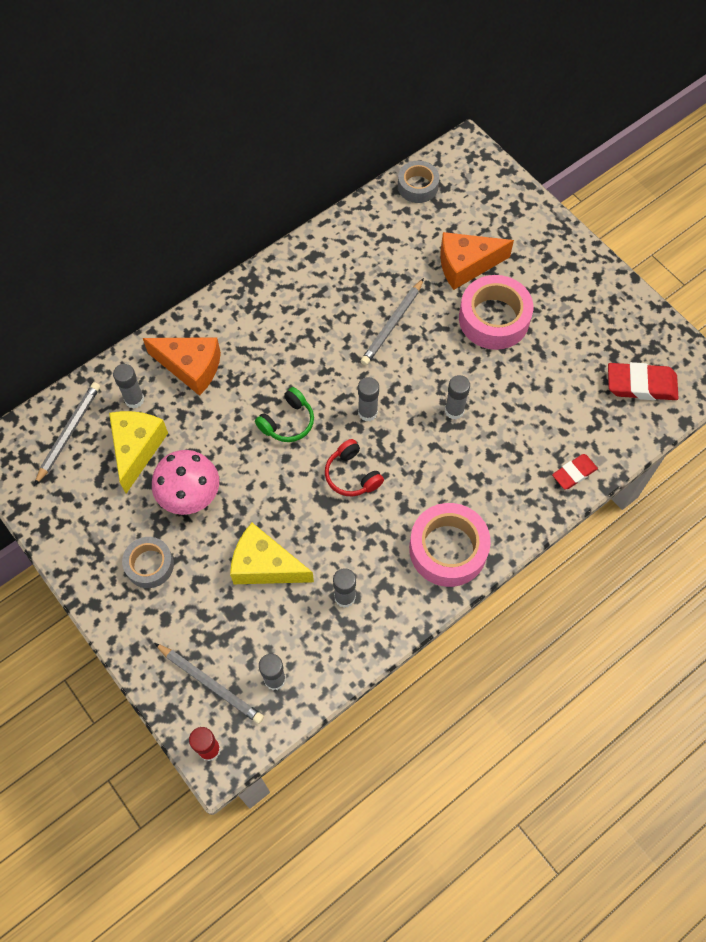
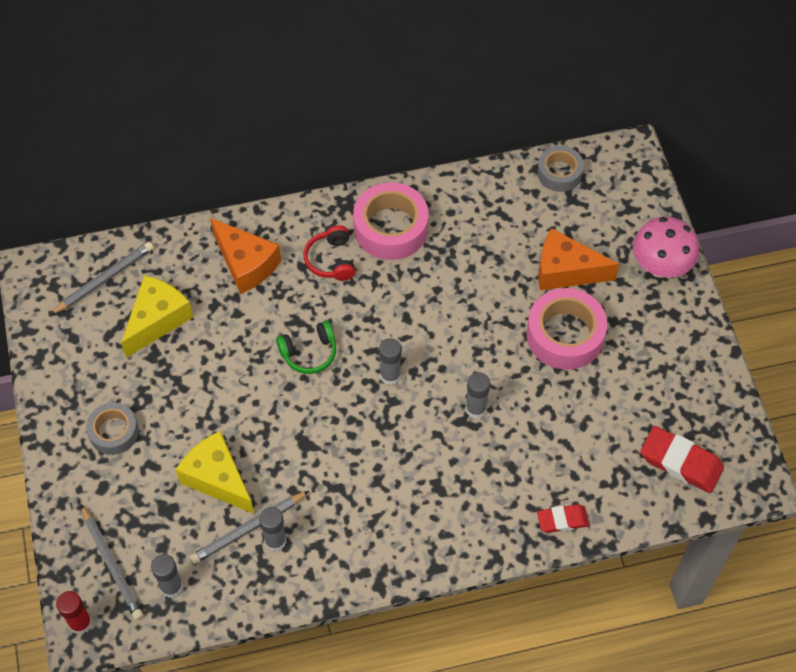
camera: 25 degrees right, 5 degrees down
grey glue stick [113,364,144,409] -> none
pink mushroom [152,450,219,515] -> pink mushroom moved to [633,217,699,278]
red headphones [325,439,384,496] -> red headphones moved to [304,225,355,281]
grey pencil [361,278,424,365] -> grey pencil moved to [190,491,309,564]
pink tape [409,503,491,587] -> pink tape moved to [353,182,429,260]

